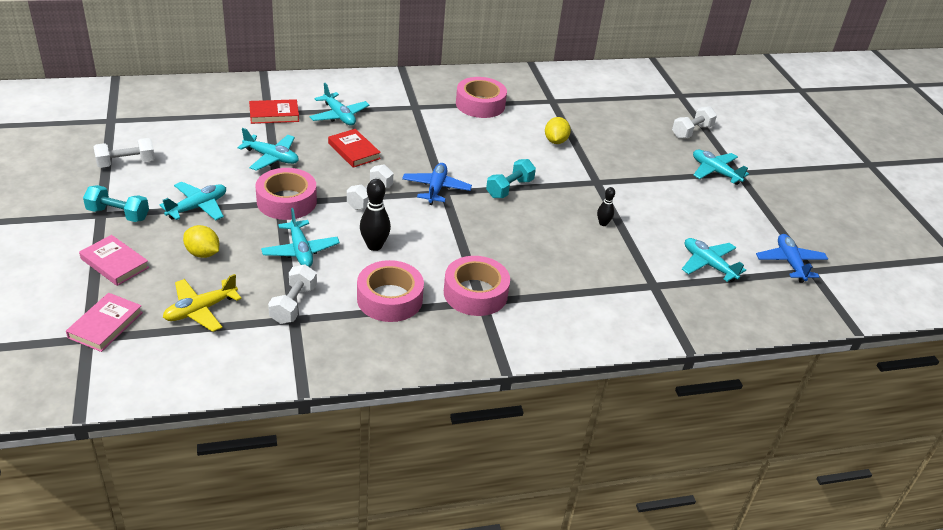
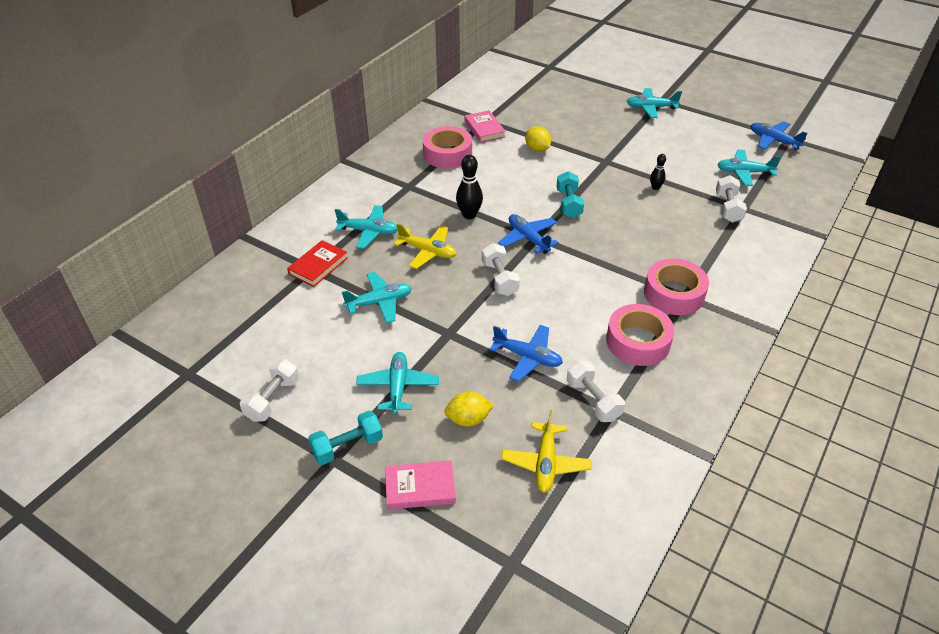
camera: 40 degrees left, 5 degrees up
pink book [66,293,143,352] -> pink book moved to [465,110,506,143]
pink tape [256,168,317,220] -> none
turquoise plane [261,208,340,267] -> blue plane [489,325,563,382]
red book [328,129,381,168] -> yellow plane [394,223,456,269]
black bowling pin [360,179,391,251] -> black bowling pin moved to [456,155,483,219]
white dumbbell [672,106,717,139] -> white dumbbell moved to [716,175,747,223]

